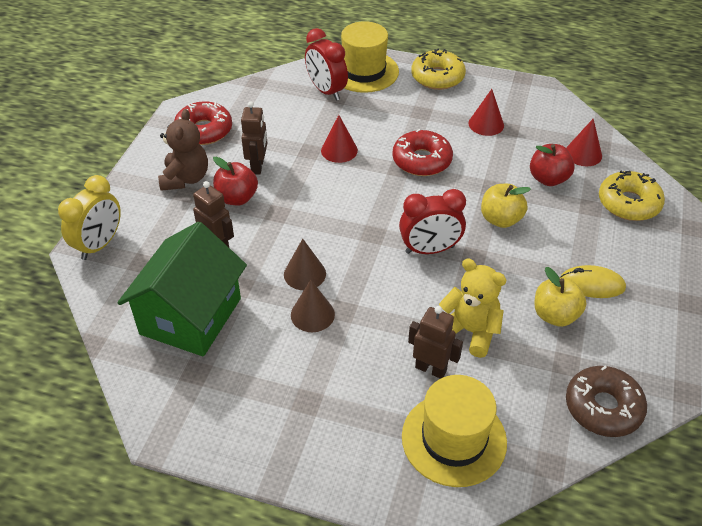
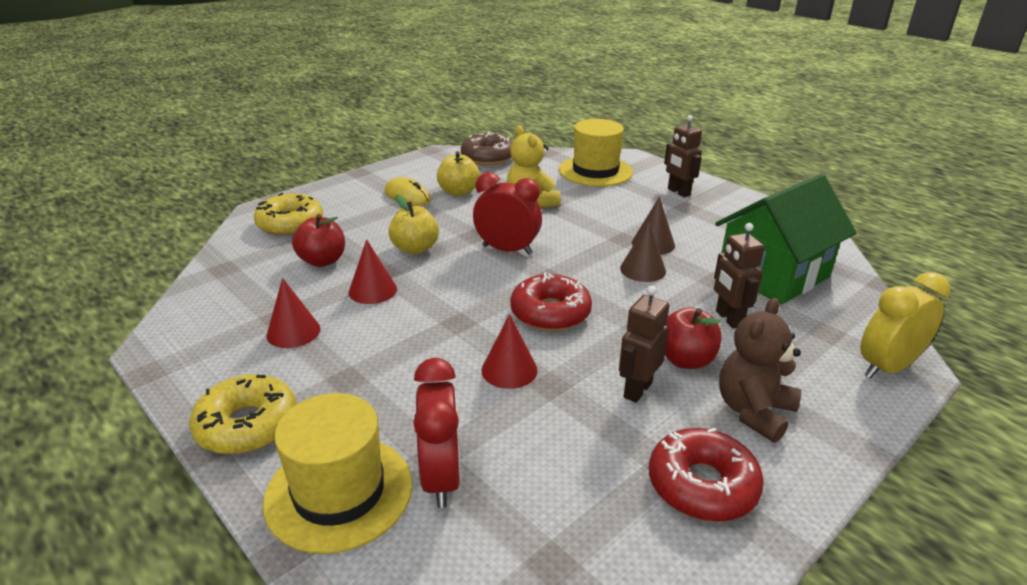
camera: 150 degrees left, 15 degrees down
red donut [392,129,453,176] -> red donut moved to [510,272,592,331]
brown robot [408,306,463,379] -> brown robot moved to [664,115,702,197]
red cone [566,118,602,166] -> red cone moved to [349,239,397,304]

